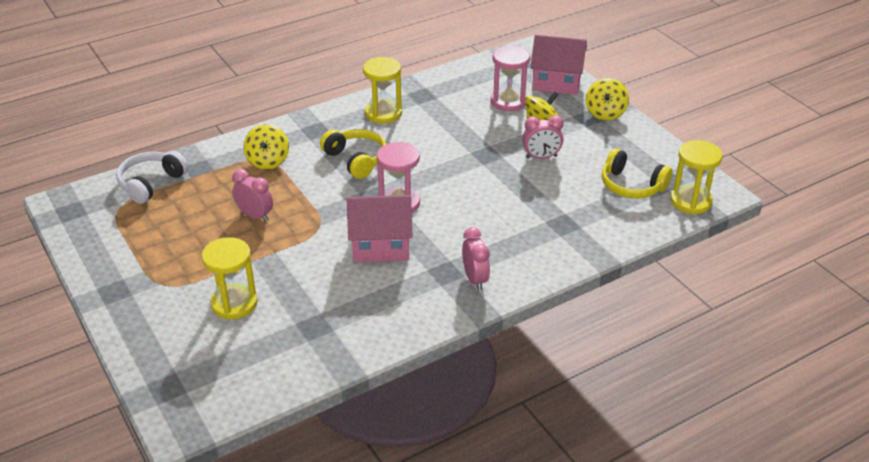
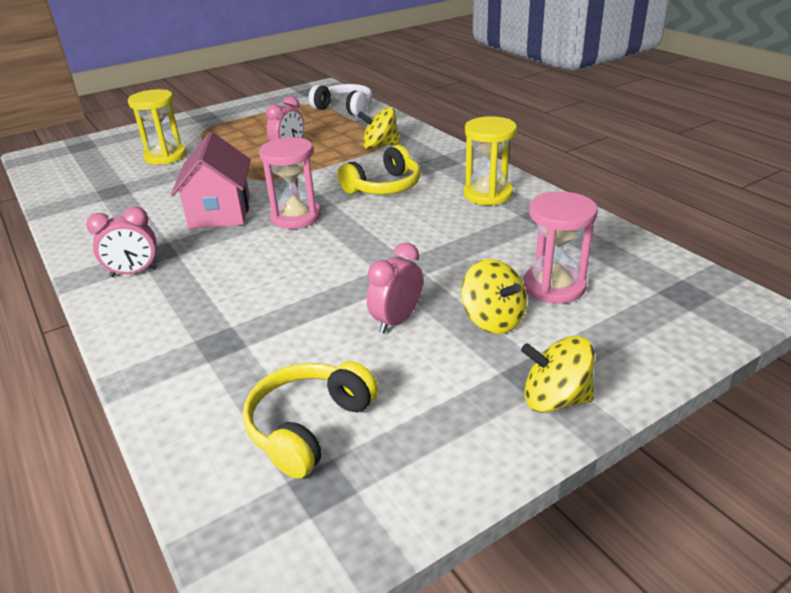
camera: 90 degrees right, 5 degrees down
pink clock [522,115,564,159] -> pink clock turned 45 degrees clockwise [367,243,423,333]
pink house [530,35,587,95] -> none
yellow hourglass [670,140,722,214] -> none

